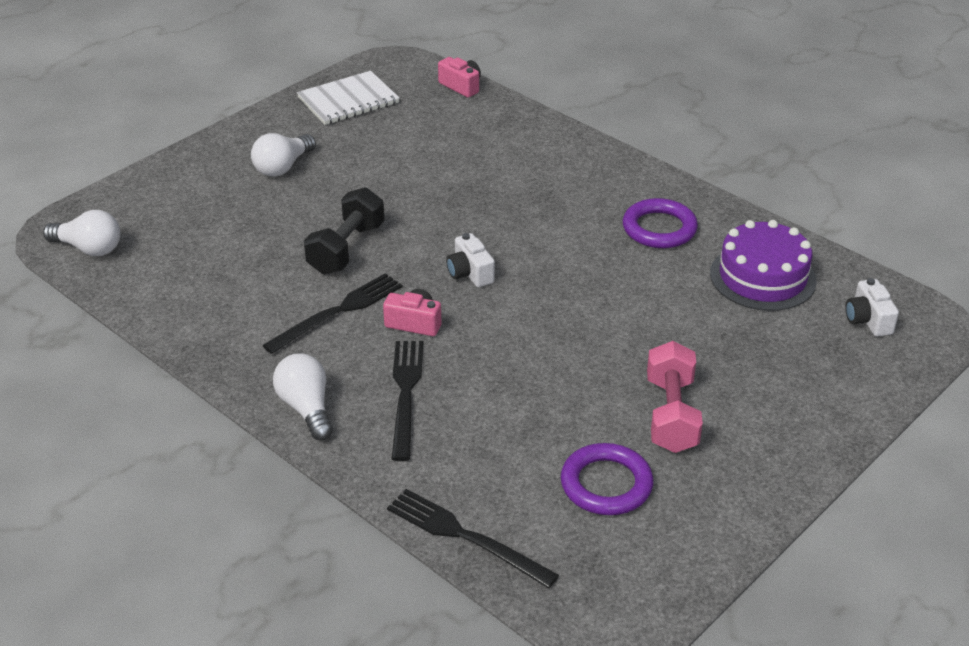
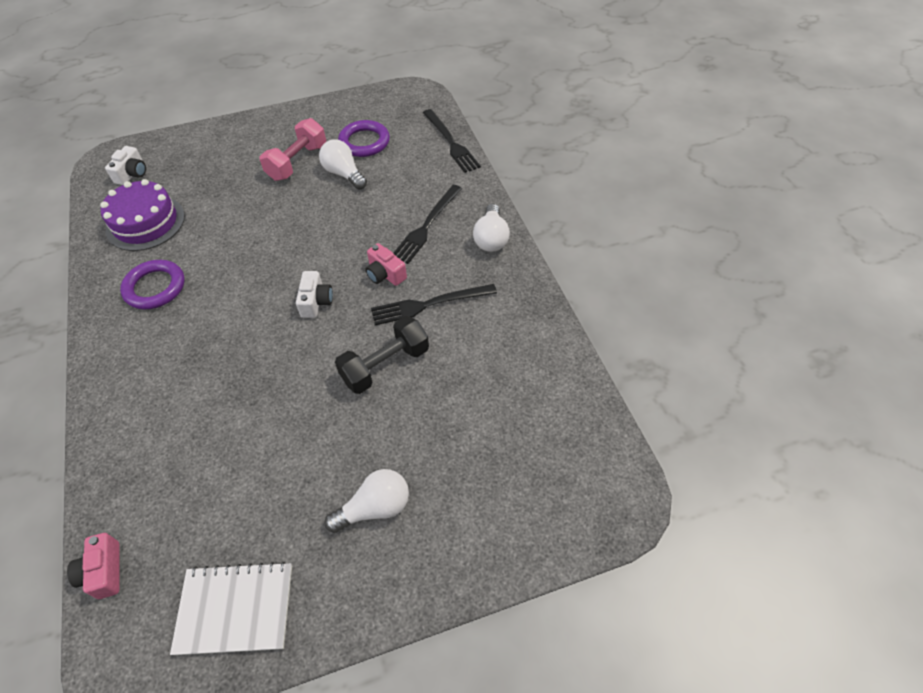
camera: 150 degrees left, 15 degrees up
white light bulb [43,210,120,256] -> white light bulb moved to [319,139,367,190]

